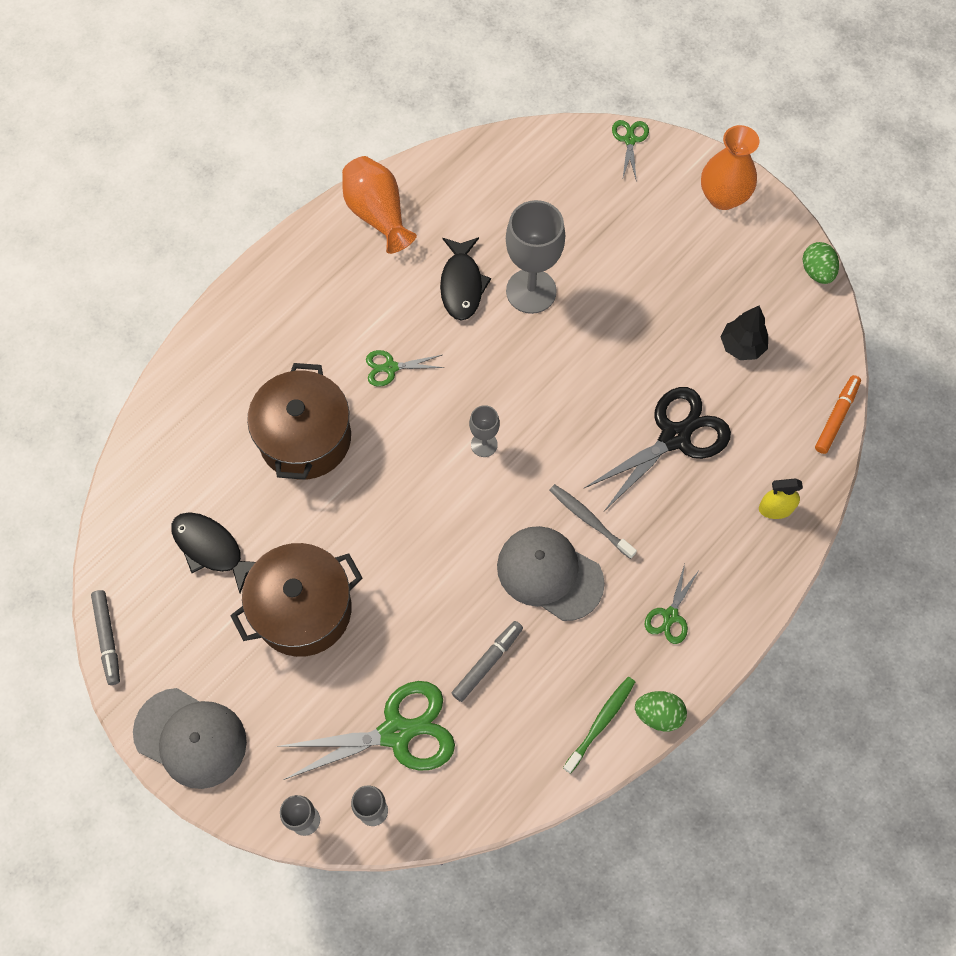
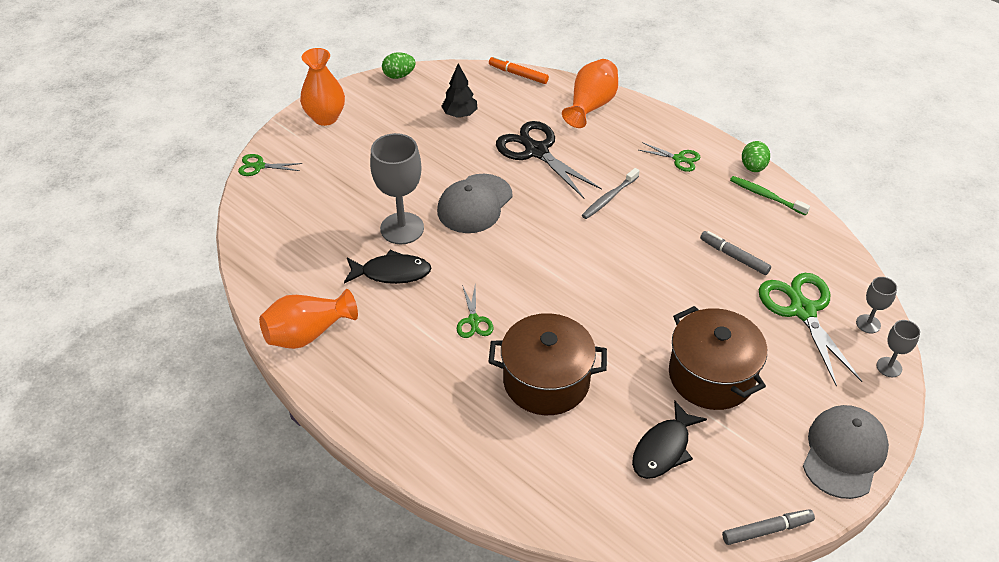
camera: 90 degrees left, 20 degrees down
grey goblet [469,405,500,457] -> none
grey cap [497,526,605,621] -> grey cap moved to [437,174,513,233]
yellow spray bottle [759,478,803,519] -> orange vase [562,59,618,128]

